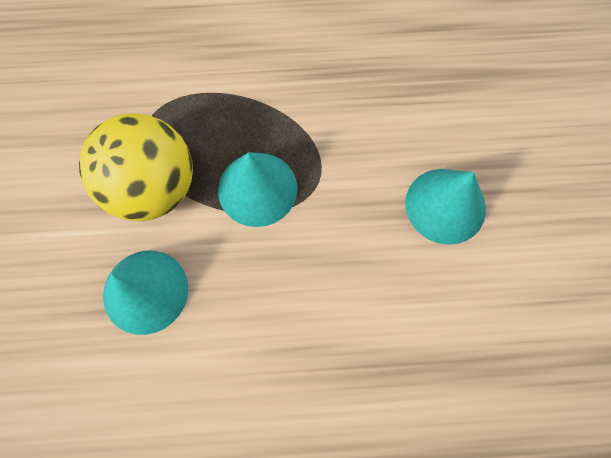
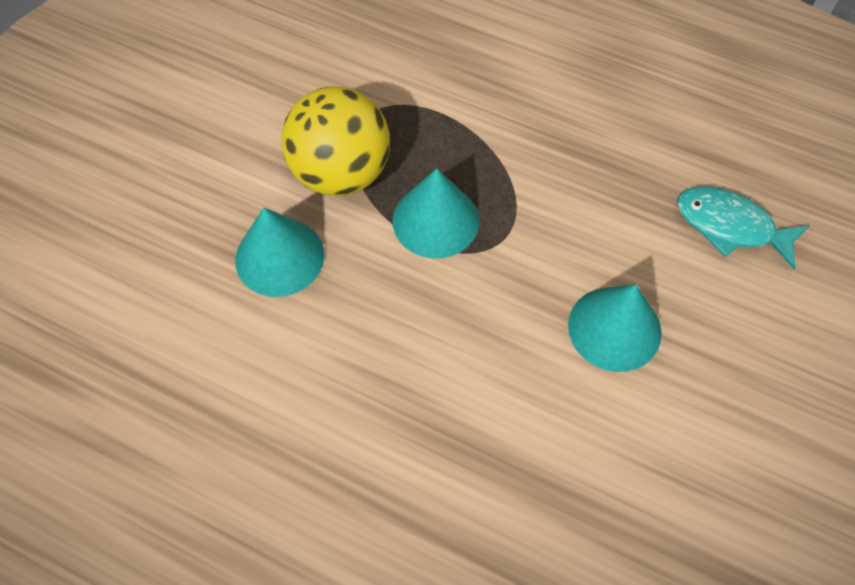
camera: 30 degrees right, 10 degrees down
none -> turquoise fish [677,186,809,269]

